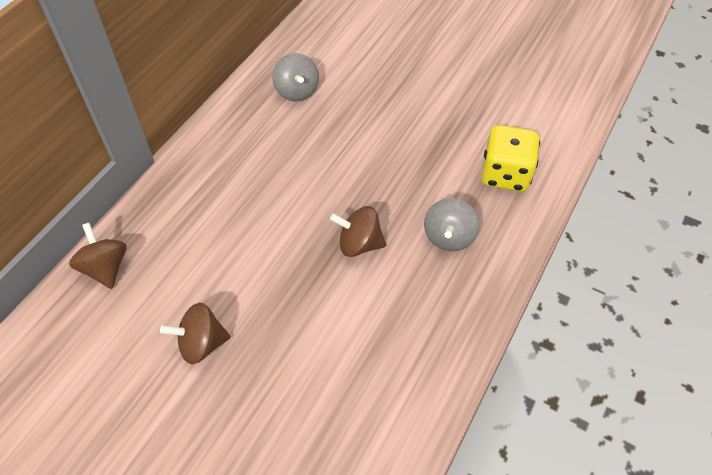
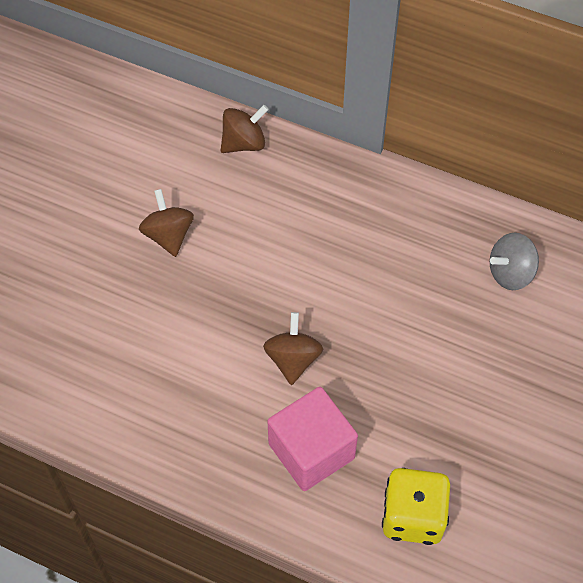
camera: 85 degrees right, 5 degrees up
grey spinning top [424,198,480,251] -> pink cube [267,387,358,491]

